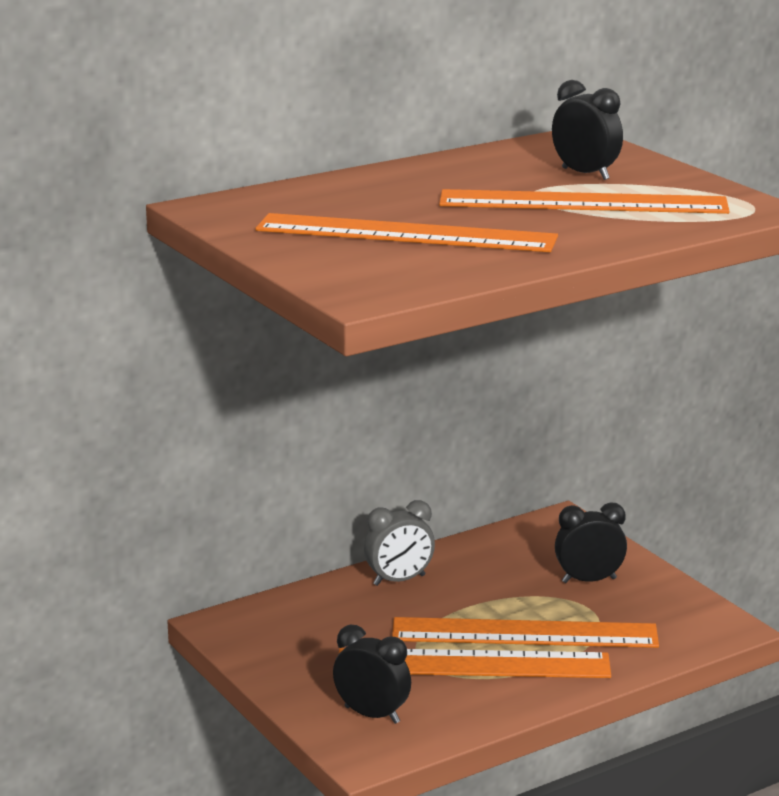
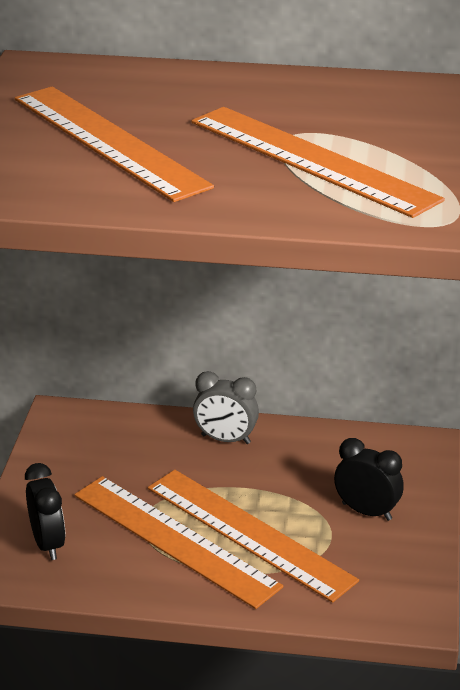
camera: 40 degrees right, 10 degrees up
black clock [552,80,623,180] -> none

